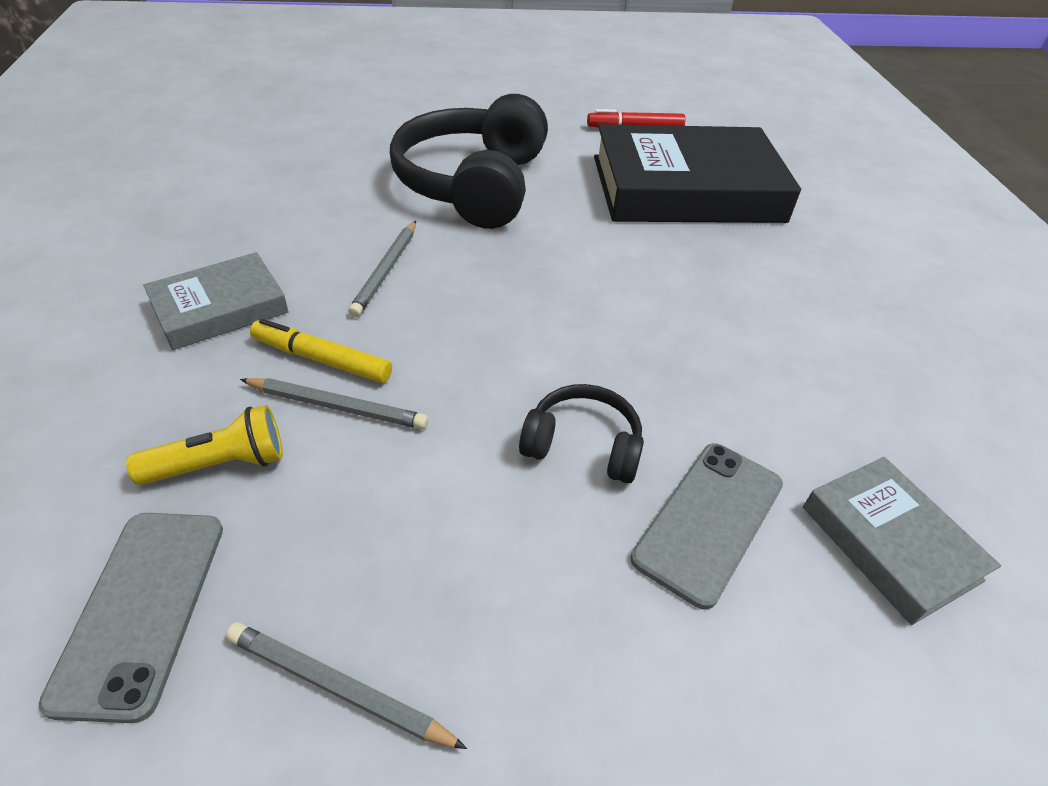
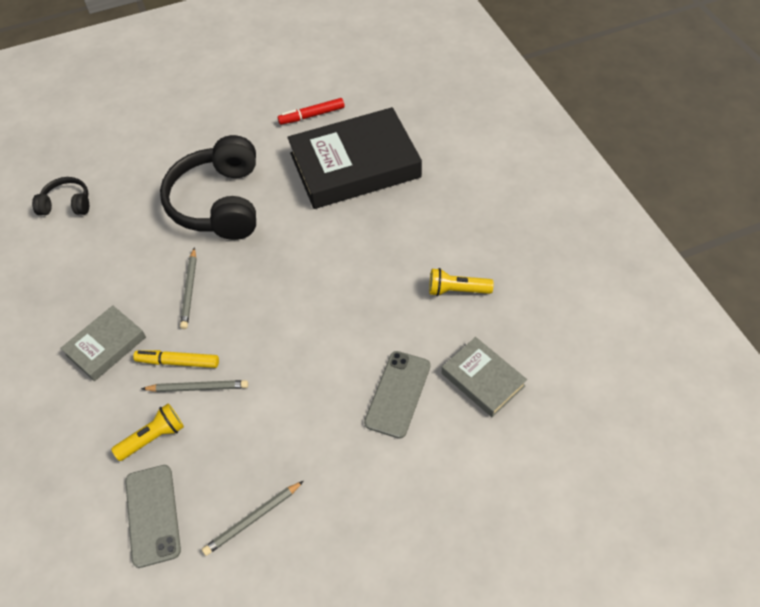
camera: 10 degrees left, 10 degrees up
grey pencil [226,622,467,749] -> grey pencil turned 45 degrees counterclockwise [202,481,304,556]
black headphones [519,384,644,483] -> black headphones moved to [32,177,89,215]
none -> yellow flashlight [429,268,494,296]

